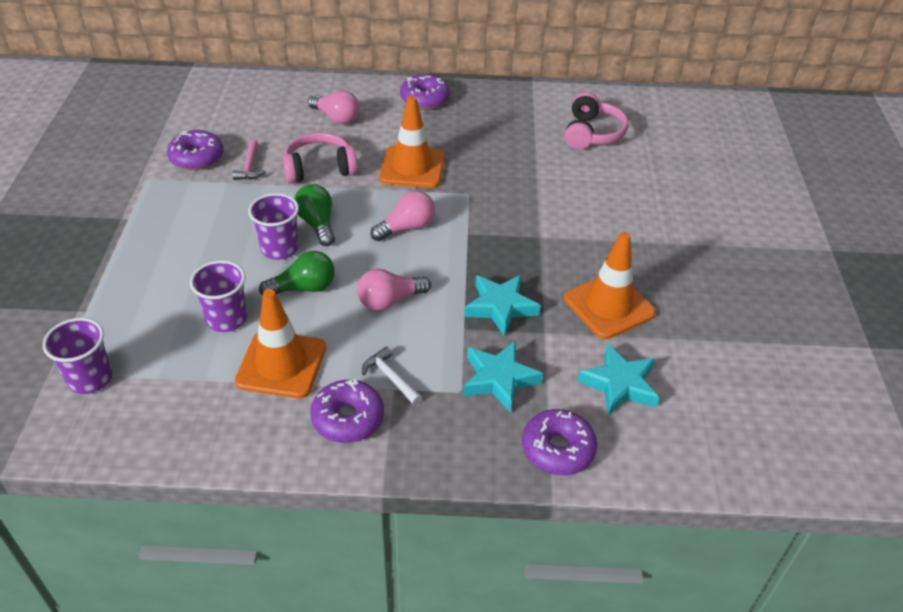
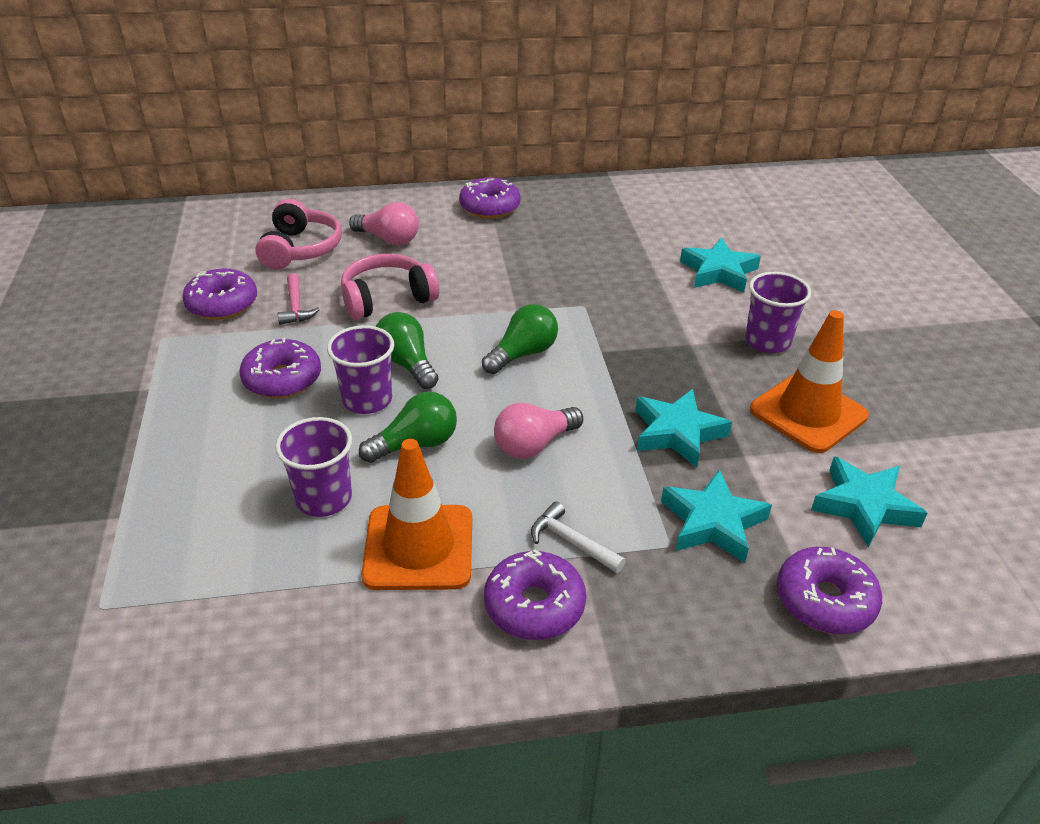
camera: 10 degrees left, 5 degrees down
purple cup [43,318,112,394] -> purple cup moved to [745,272,812,353]
pink light bulb [370,191,435,241] -> green light bulb [482,304,558,374]
orange traffic cone [379,96,445,188] -> none
pink headphones [565,92,628,150] -> pink headphones moved to [255,199,342,270]
none -> purple donut [239,338,321,398]
none -> turquoise star [680,238,761,292]

